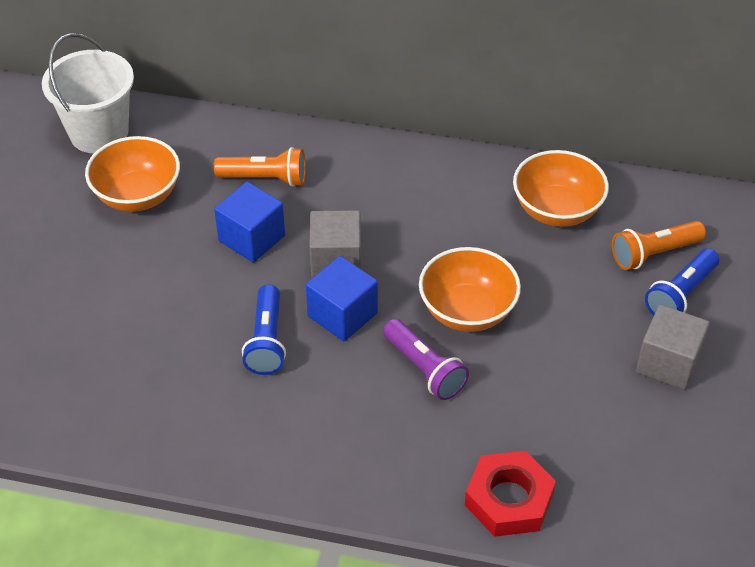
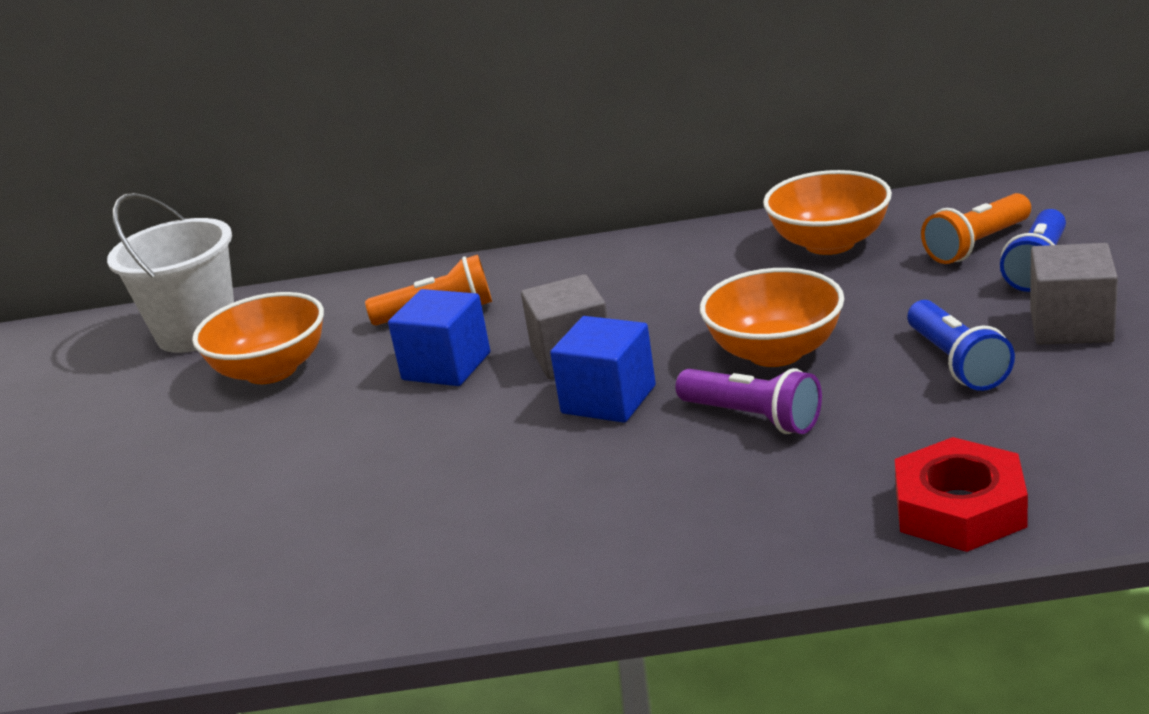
camera: 10 degrees left, 20 degrees down
blue flashlight [242,284,286,375] -> blue flashlight moved to [908,300,1015,391]

